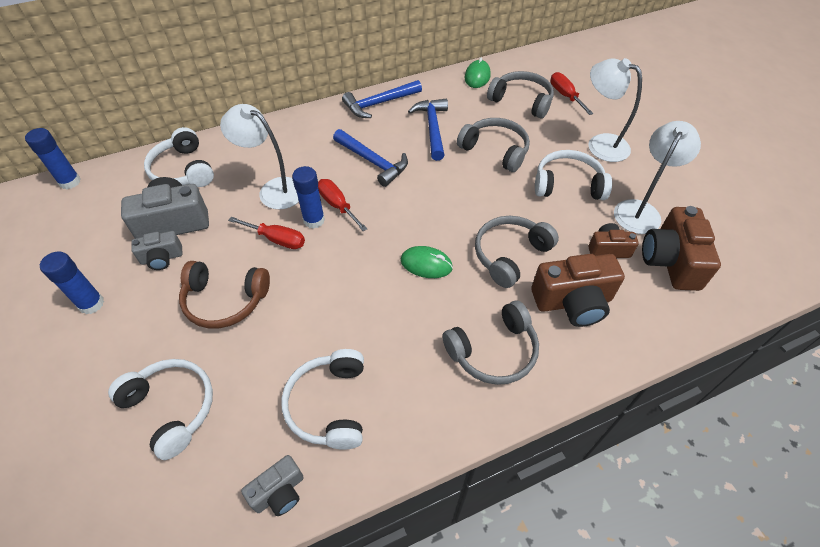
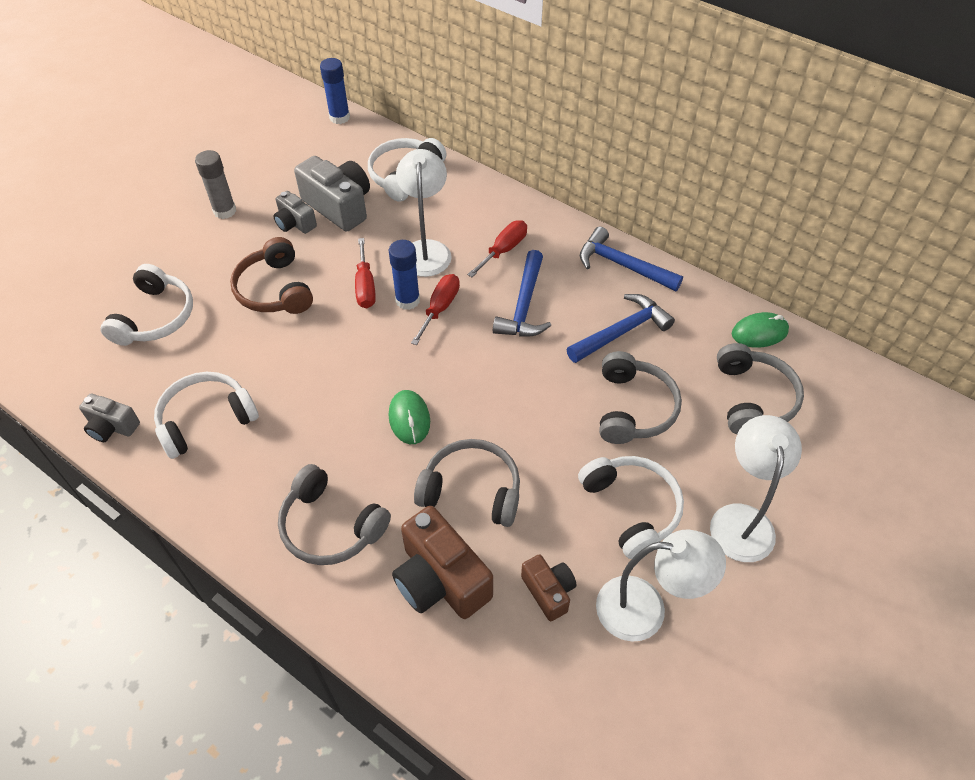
camera: 60 degrees right, 0 degrees up
blue glue stick [40,251,104,314] -> grey glue stick [195,150,236,219]
red screwdriver [551,72,594,115] -> red screwdriver moved to [467,221,527,277]
brown camera [642,206,721,291] -> none

